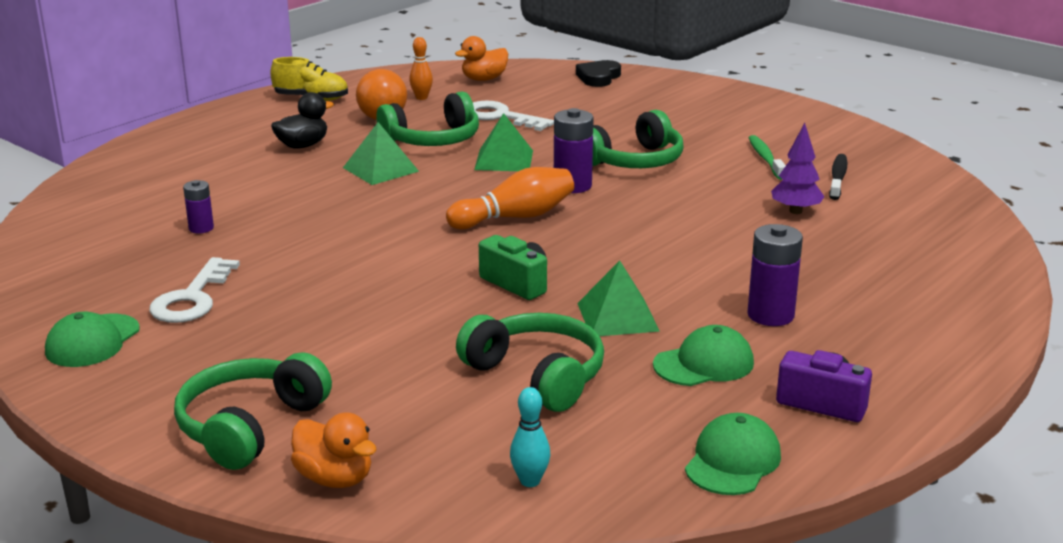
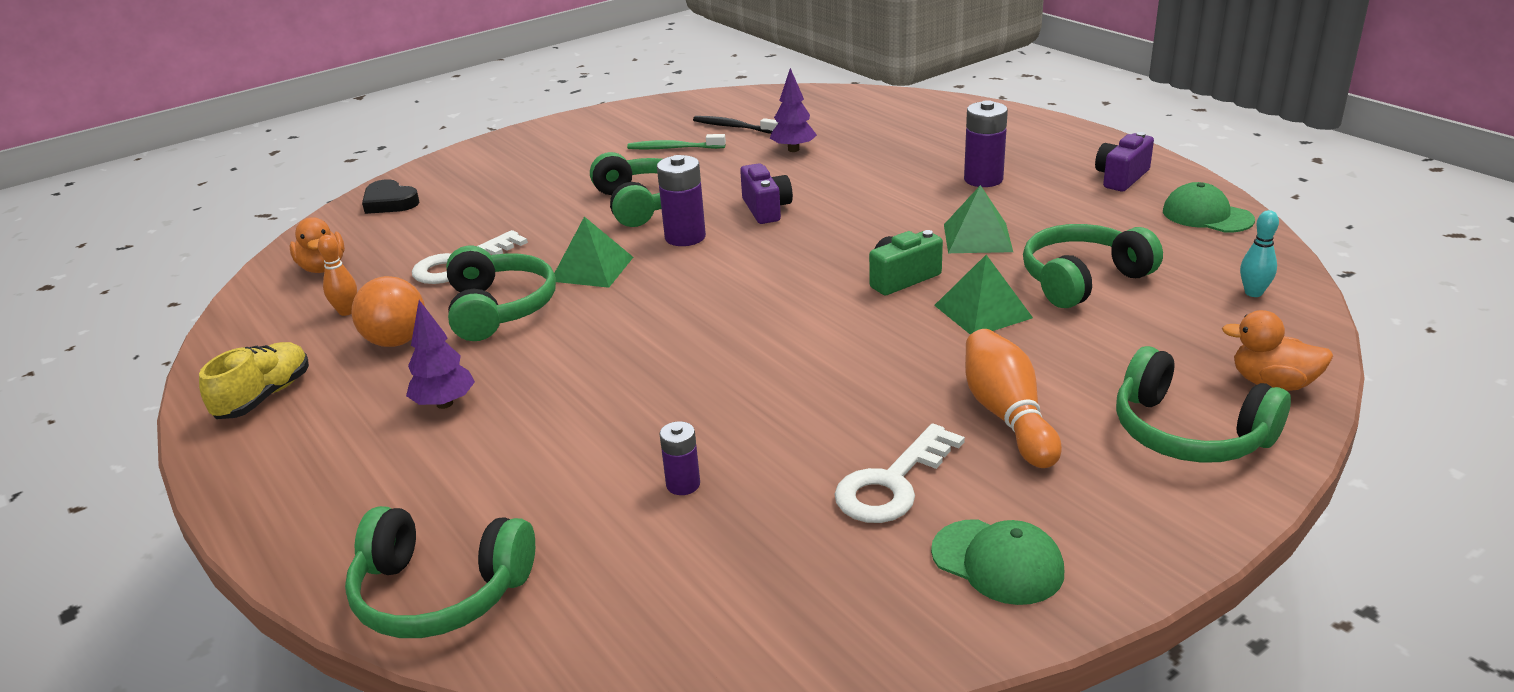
camera: 75 degrees left, 5 degrees up
white key [149,257,240,323] -> white key turned 105 degrees clockwise [835,423,965,523]
black duck [271,92,334,149] -> purple tree [406,300,475,409]
orange duck [291,412,377,488] -> orange duck turned 120 degrees counterclockwise [1222,310,1333,391]
green pyramid [343,122,419,185] -> green pyramid moved to [934,255,1033,335]
orange bowling pin [446,167,574,229] -> orange bowling pin moved to [965,329,1062,468]
green cap [653,325,754,386] -> none
none -> green headphones [345,506,535,638]
none -> purple camera [740,163,793,224]

